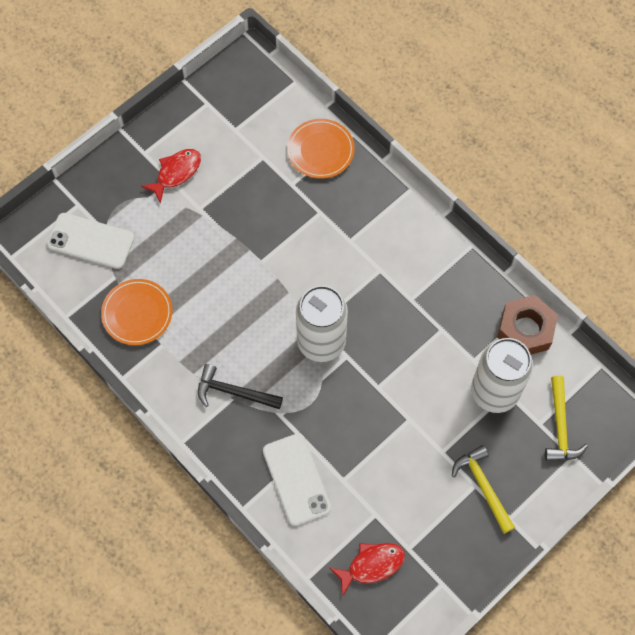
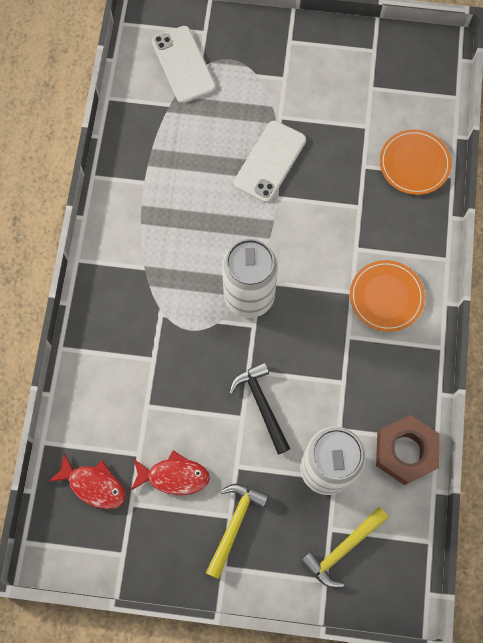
camera: 50 degrees right, 5 degrees up
orange plate [101,279,172,345] -> orange plate moved to [350,260,425,332]
red fish [141,149,201,204] -> red fish moved to [131,450,210,495]
black hammer [198,364,283,409] -> black hammer moved to [229,362,291,454]
white phone [263,433,331,526] -> white phone moved to [234,121,306,203]

